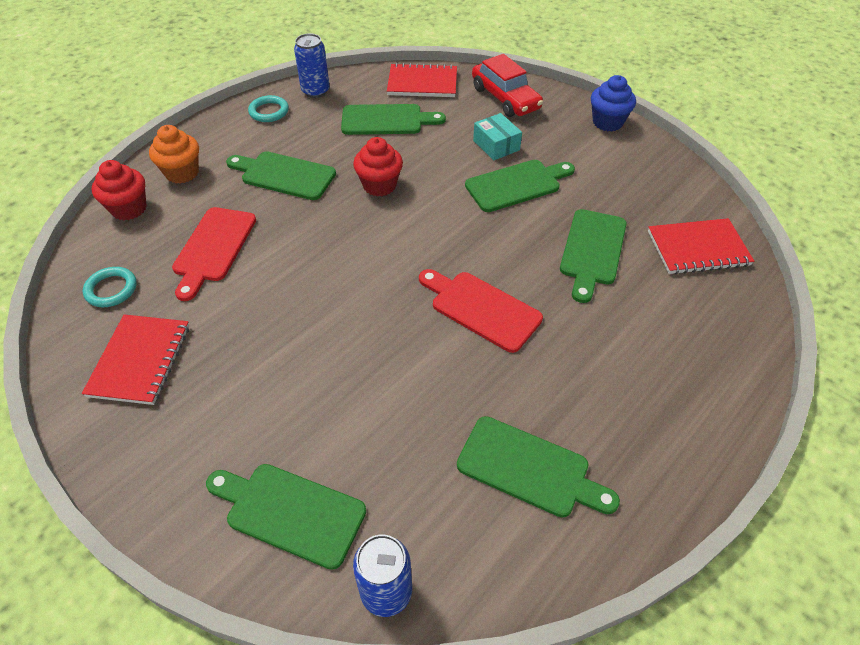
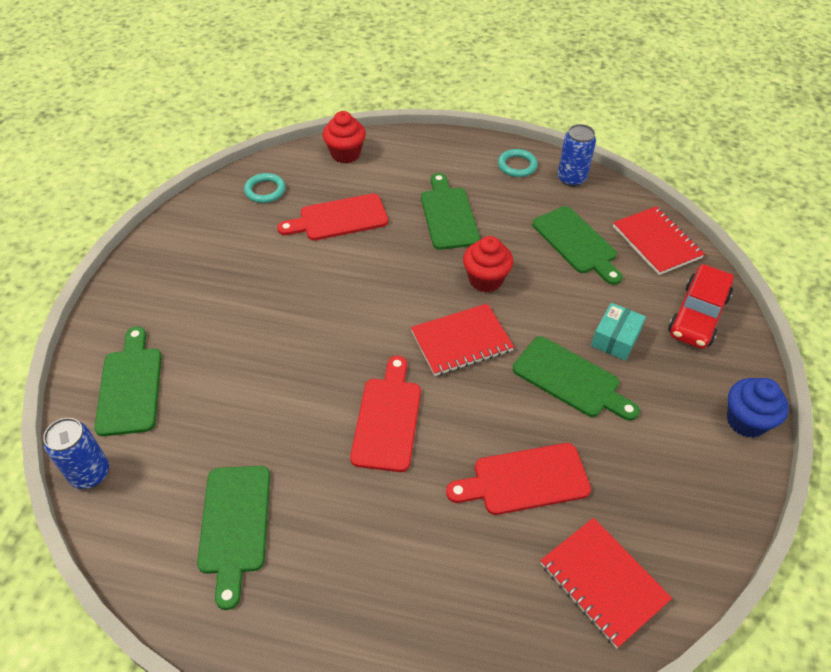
camera: 60 degrees right, 0 degrees up
red notebook [82,314,189,405] -> red notebook moved to [411,303,514,376]
orange cupcake [149,125,199,184] -> none
green cutting board [560,209,627,303] -> red cutting board [446,443,591,515]

